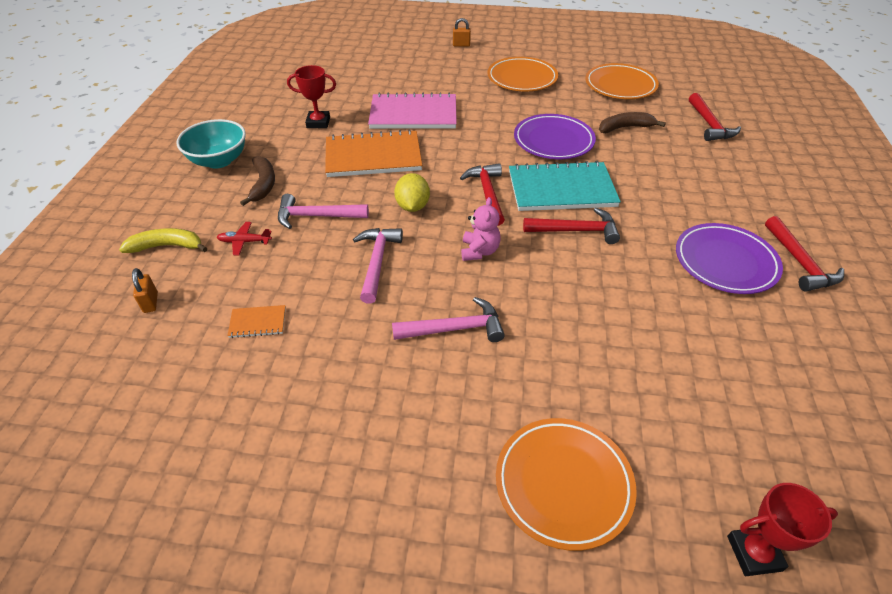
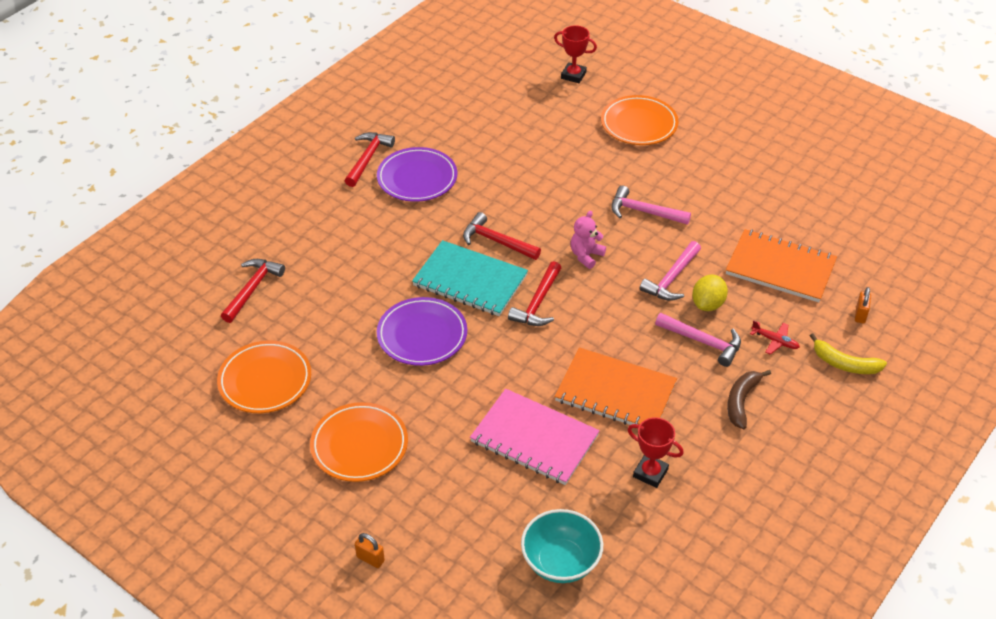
camera: 150 degrees left, 0 degrees up
turquoise bowl [176,119,246,169] -> turquoise bowl moved to [521,509,603,583]
orange notebook [227,305,286,338] -> orange notebook [726,229,837,302], size x2.33
yellow lemon [394,173,430,212] -> yellow lemon moved to [692,275,728,311]
brown banana [599,112,666,133] -> none

